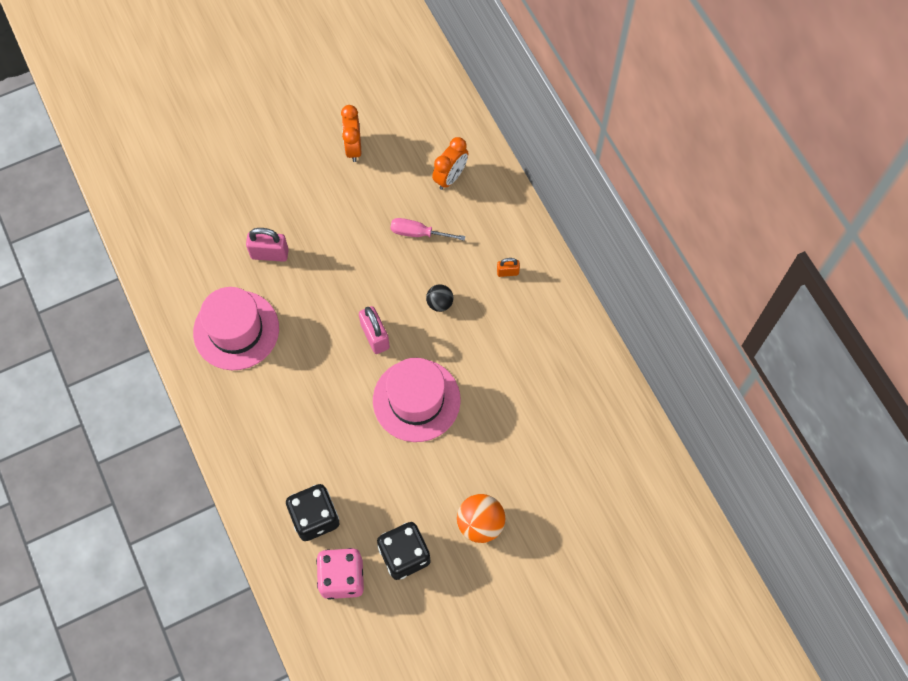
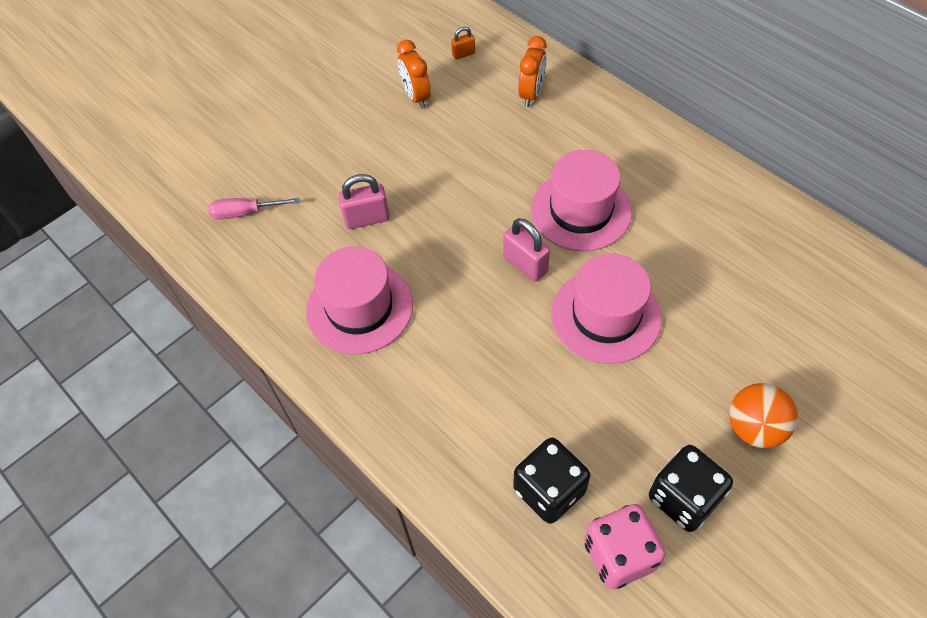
camera: 15 degrees left, 10 degrees down
pink screwdriver [390,218,465,241] -> pink screwdriver moved to [208,198,299,219]
black ball [426,284,454,312] -> pink hat [531,150,632,251]
orange padlock [497,258,520,277] -> orange padlock moved to [451,27,475,59]

